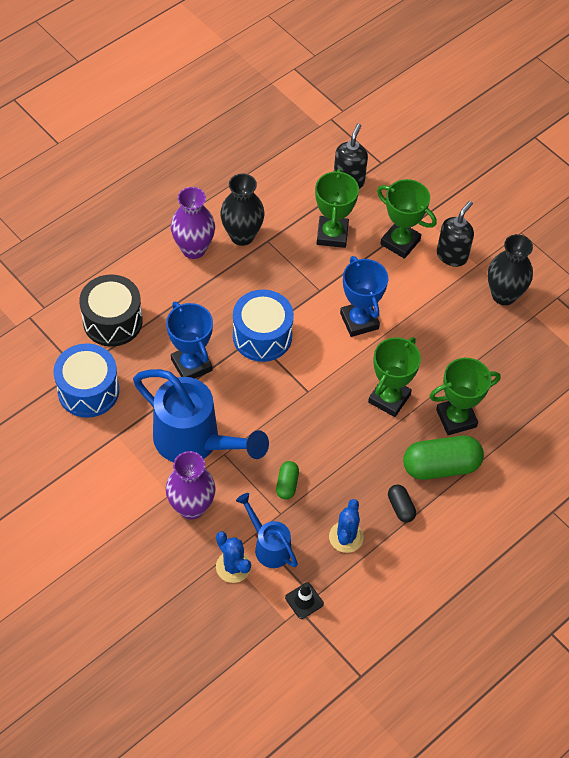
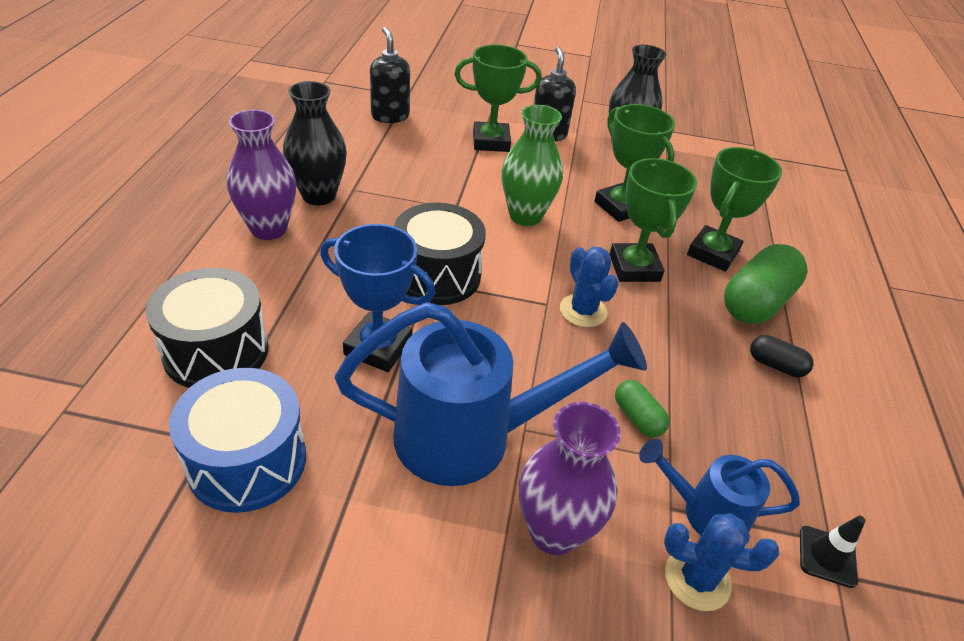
camera: 40 degrees left, 15 degrees down
blue drum [233,289,294,362] -> black drum [394,203,486,305]
green trophy [315,169,359,248] -> green trophy moved to [595,104,675,222]
blue cactus [329,499,364,553] -> blue cactus moved to [560,247,618,327]
blue trophy [340,256,388,337] -> green vase [502,105,563,226]

